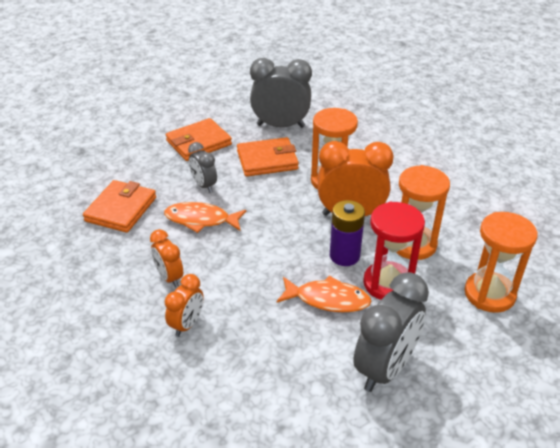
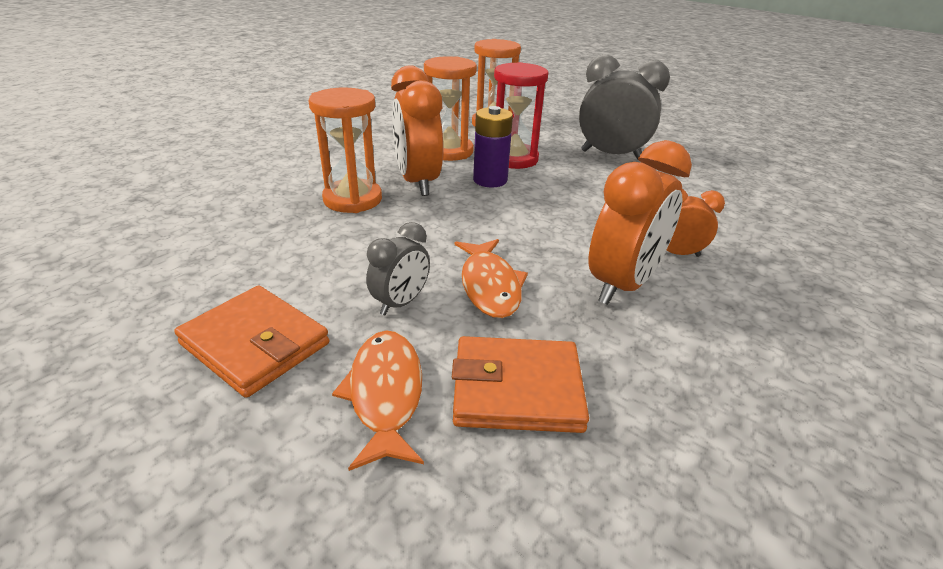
camera: 110 degrees left, 5 degrees down
orange clock [150,229,183,287] -> orange clock [588,140,692,305], size x1.81
orange wallet [237,137,299,176] -> none
grey clock [250,58,312,128] -> none
orange fish [277,276,372,312] -> orange fish moved to [332,331,424,471]

